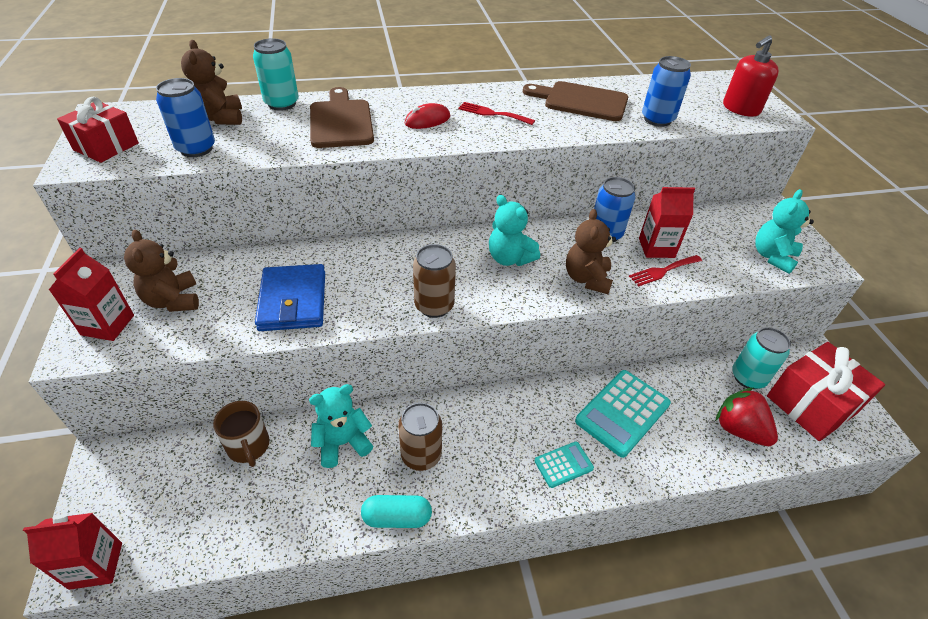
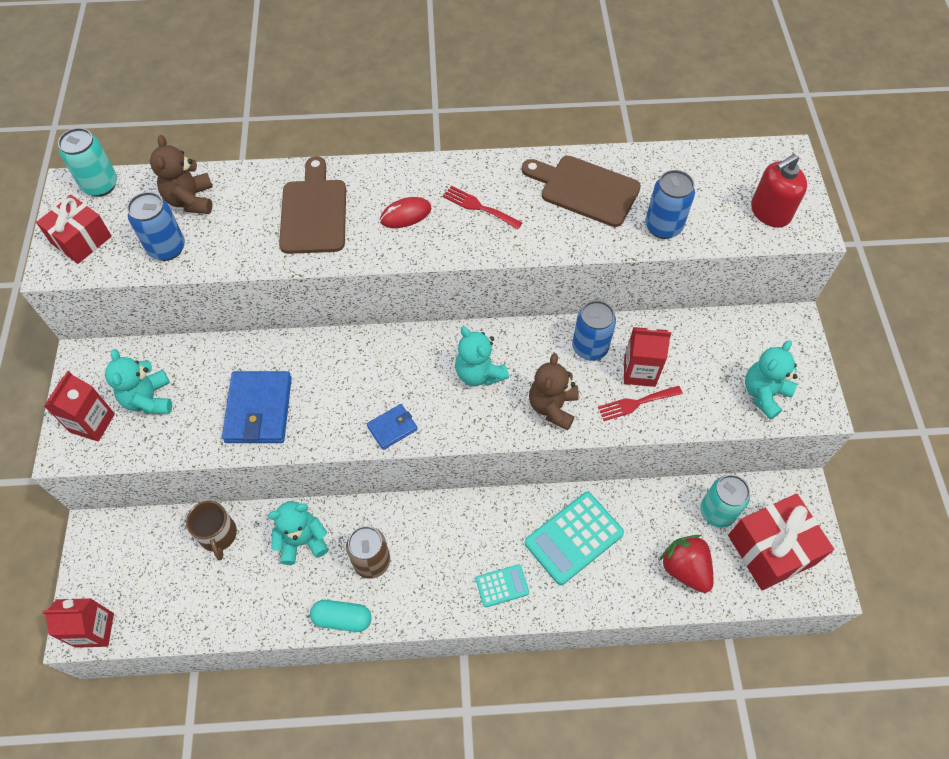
camera: 10 degrees right, 15 degrees up
brown teddy bear [124,229,199,312] -> turquoise teddy bear [105,349,172,414]
turquoise can [253,38,299,111] -> turquoise can moved to [58,128,117,197]
brown can [413,244,456,318] -> blue wallet [367,404,418,450]

